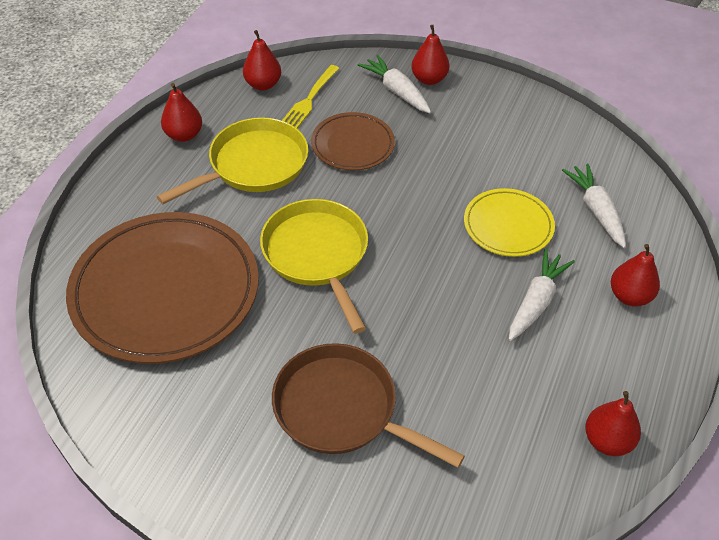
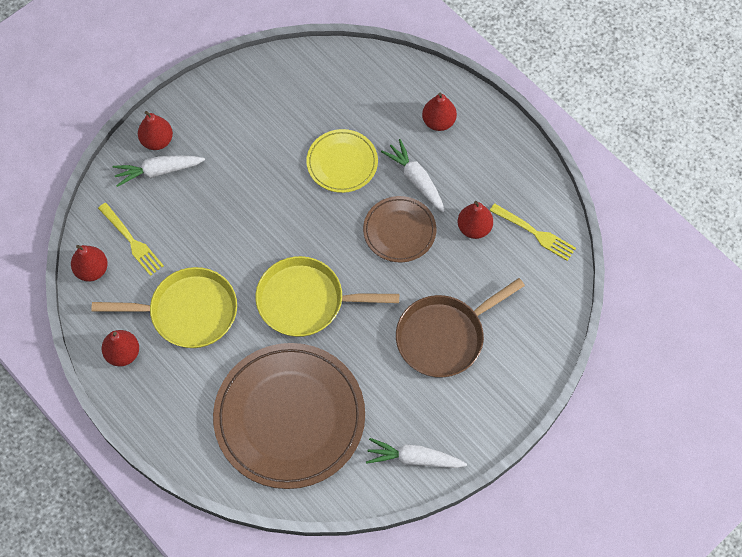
camera: 65 degrees left, 15 degrees up
yellow pan [157,117,308,204] -> yellow pan turned 105 degrees clockwise [92,267,237,348]
brown plate [311,112,395,171] -> brown plate moved to [363,196,436,262]
white carrot [562,163,626,248] -> white carrot moved to [366,438,467,468]
red pear [585,391,641,456] -> red pear moved to [458,201,493,239]
none -> yellow fork [490,203,576,261]

